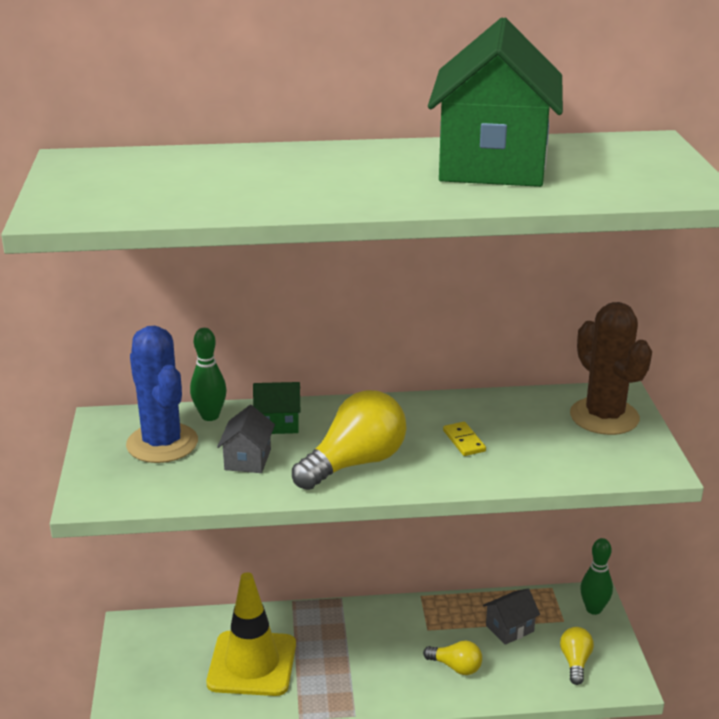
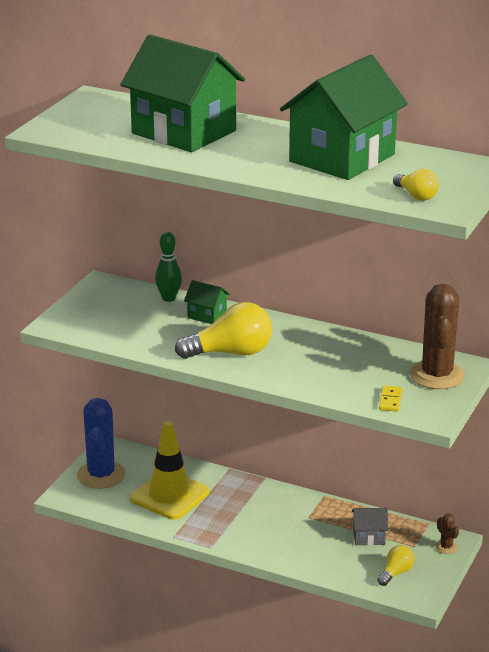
camera: 30 degrees right, 0 degrees up
blue cactus [126,326,198,463] -> blue cactus moved to [77,398,125,489]
grey house [217,405,275,473] -> none
yellow light bulb [423,640,482,675] -> yellow light bulb moved to [393,169,439,201]
yellow domino [443,422,486,456] -> yellow domino moved to [379,386,402,412]
green bowling pin [580,538,613,615] -> brown cactus [435,514,459,554]
none -> green house [120,34,245,152]

